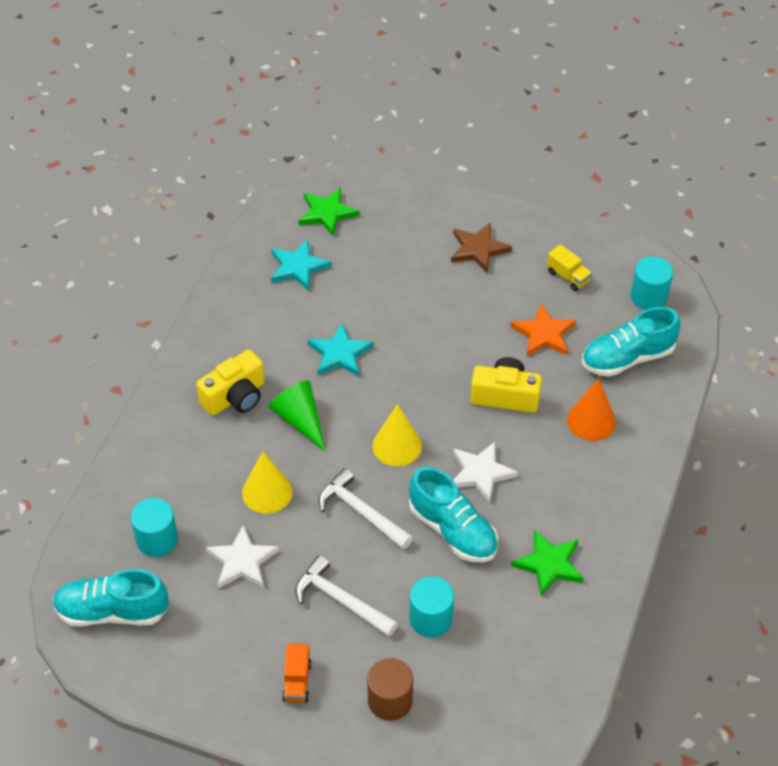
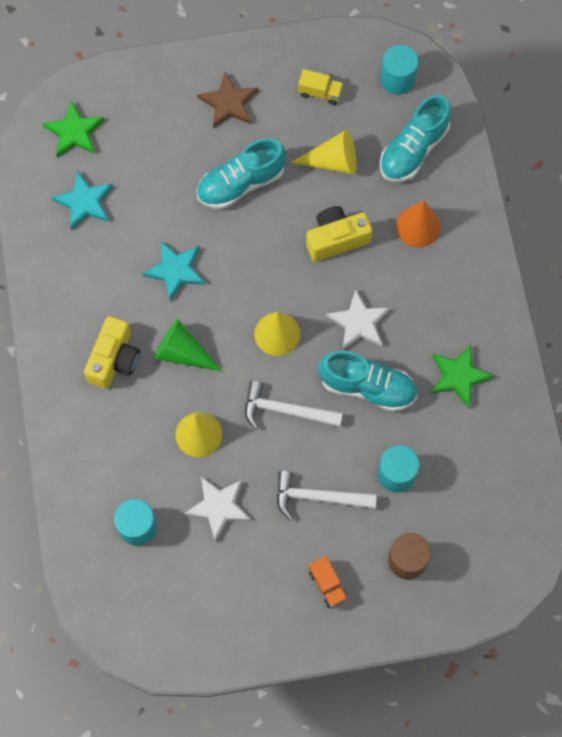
camera: 30 degrees left, 20 degrees up
turquoise shoe [53,569,169,627] -> turquoise shoe moved to [197,138,286,209]
orange star [511,303,576,356] -> yellow cone [290,130,357,174]

